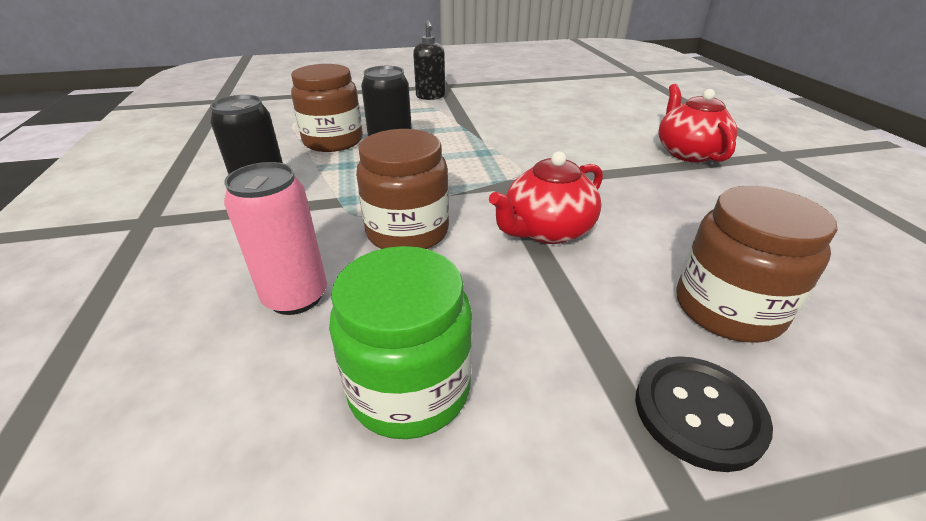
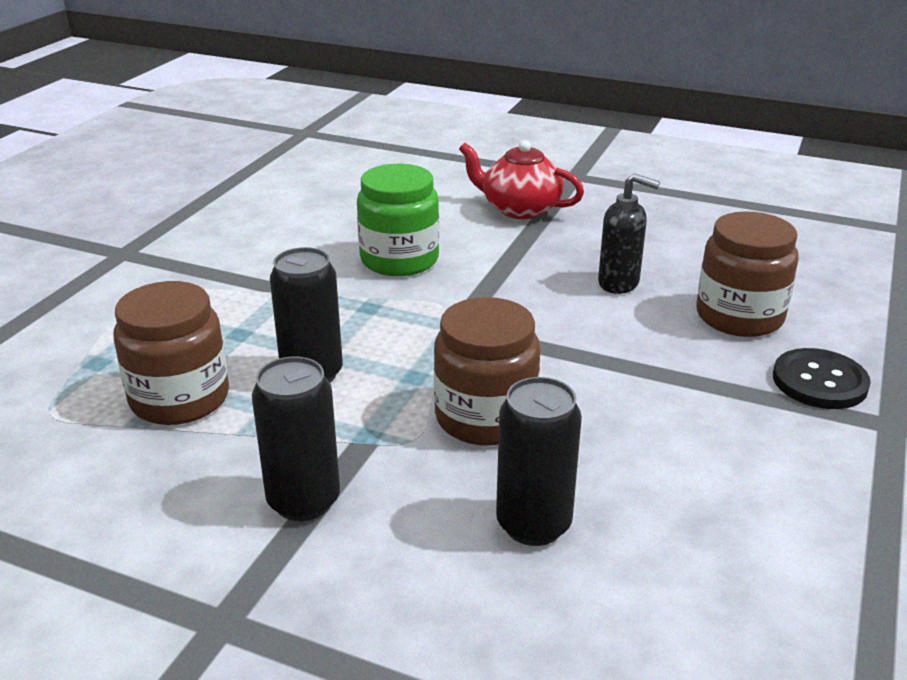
camera: 55 degrees left, 5 degrees down
pink can [224,162,327,315] -> black can [496,377,582,546]
green jar [329,246,472,439] -> green jar moved to [357,164,439,276]
black soap dispenser [413,20,445,100] -> black soap dispenser moved to [598,173,660,294]
red teapot [489,151,603,244] -> none

